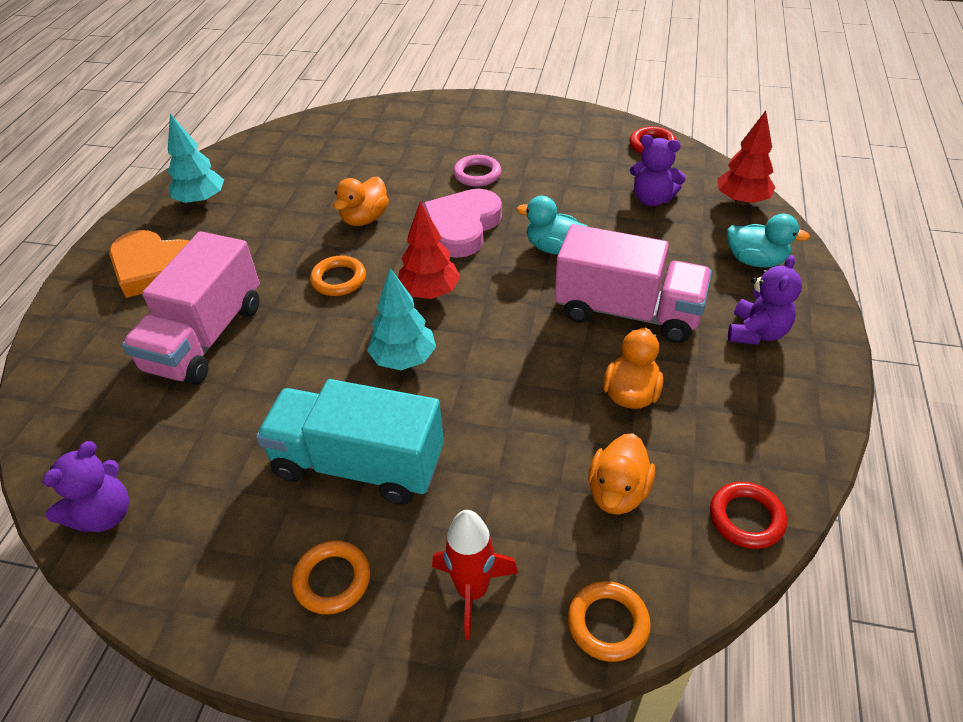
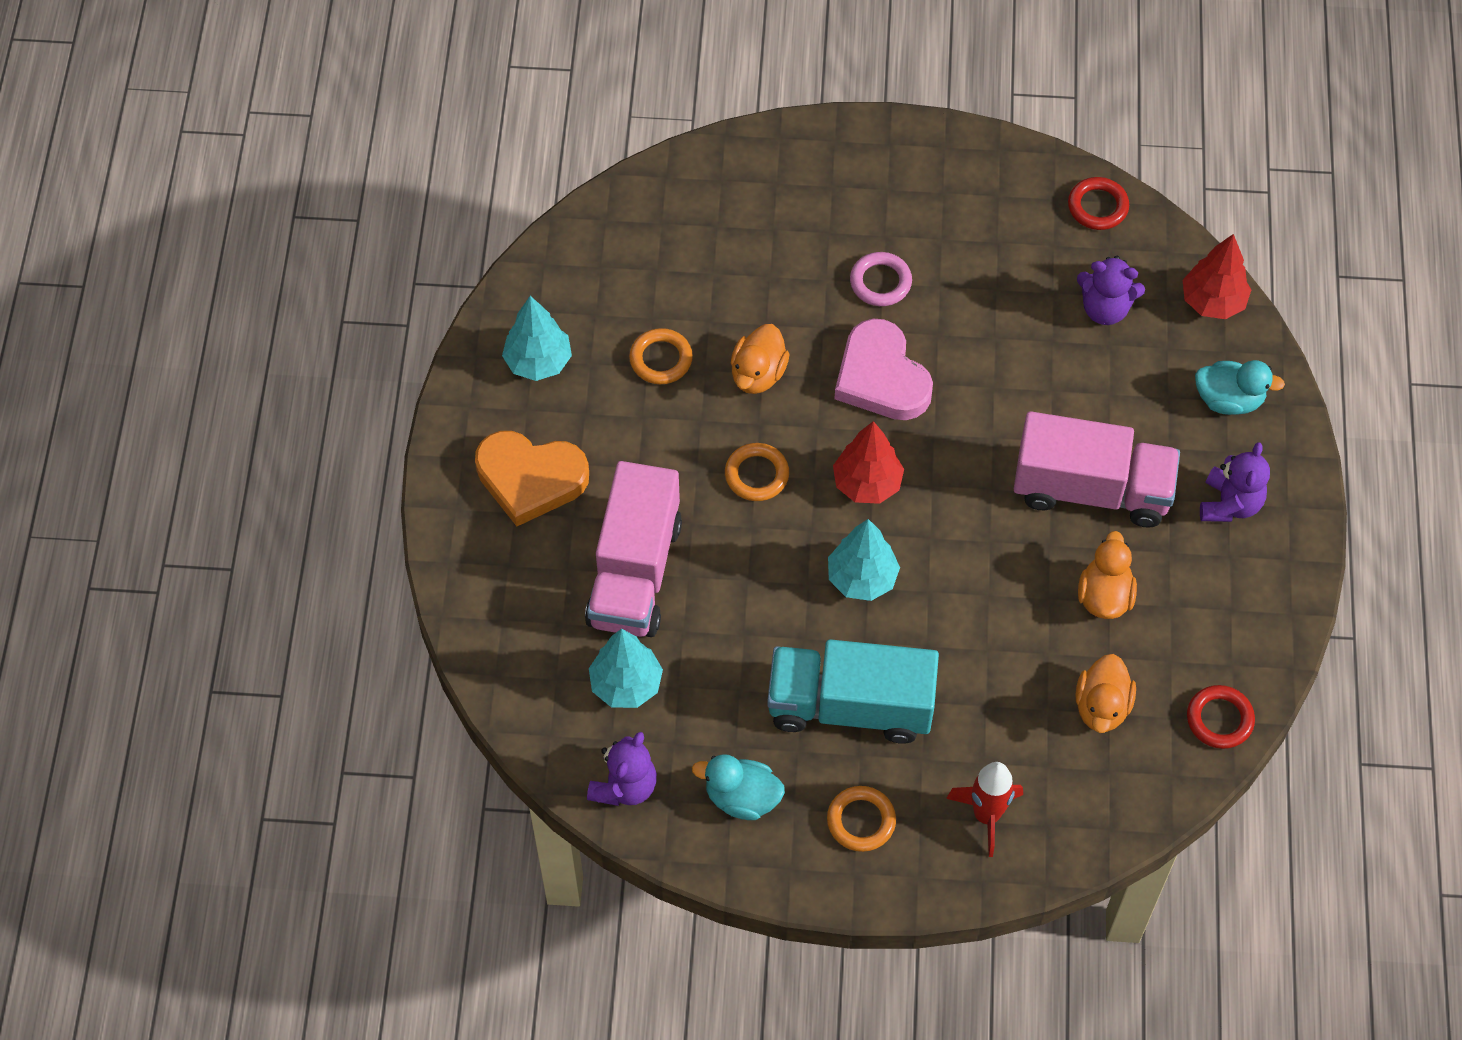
camera: 10 degrees left, 15 degrees up
pink heart [422,189,502,258] -> pink heart turned 45 degrees counterclockwise [834,319,933,420]
turquoise duck [517,196,588,255] -> turquoise duck moved to [692,754,785,820]
orange ring [568,581,651,662] -> orange ring moved to [629,328,693,384]
none -> turquoise tree [589,629,663,708]

